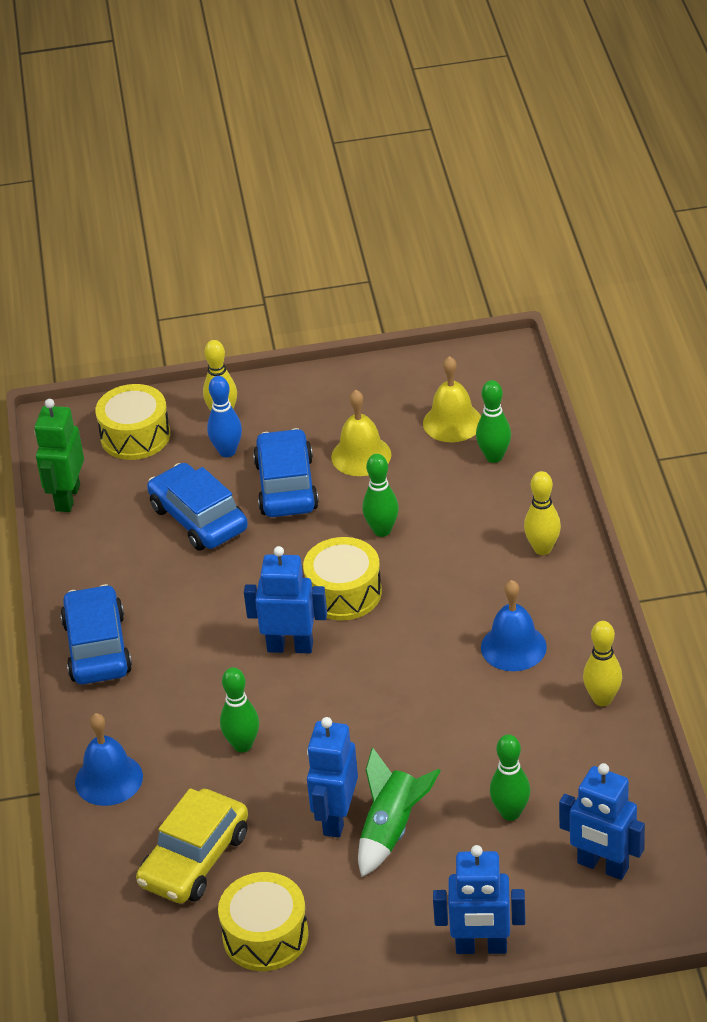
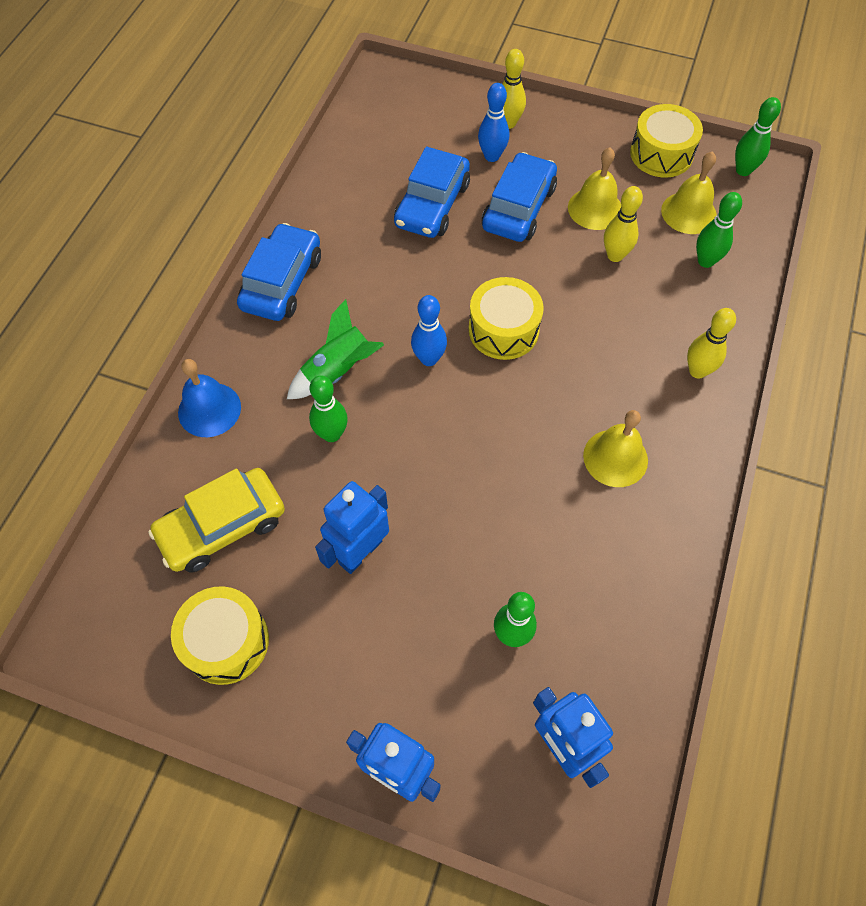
camera: 25 degrees right, 20 degrees up
green robot [34,399,84,512] -> none
yellow drum [96,384,170,460] -> yellow drum moved to [630,104,703,178]
blue car [147,463,248,551] -> blue car turned 150 degrees counterclockwise [394,147,470,238]
blue robot [244,546,327,653] -> blue bowling pin [411,295,447,366]
green rocket [358,748,441,877] -> green rocket moved to [287,299,384,399]
green bowling pin [362,454,399,537] -> green bowling pin moved to [735,97,781,176]
blue bell [481,580,547,671] -> yellow bell [583,410,648,487]
yellow bowling pin [583,621,622,706] -> yellow bowling pin moved to [604,186,643,262]

